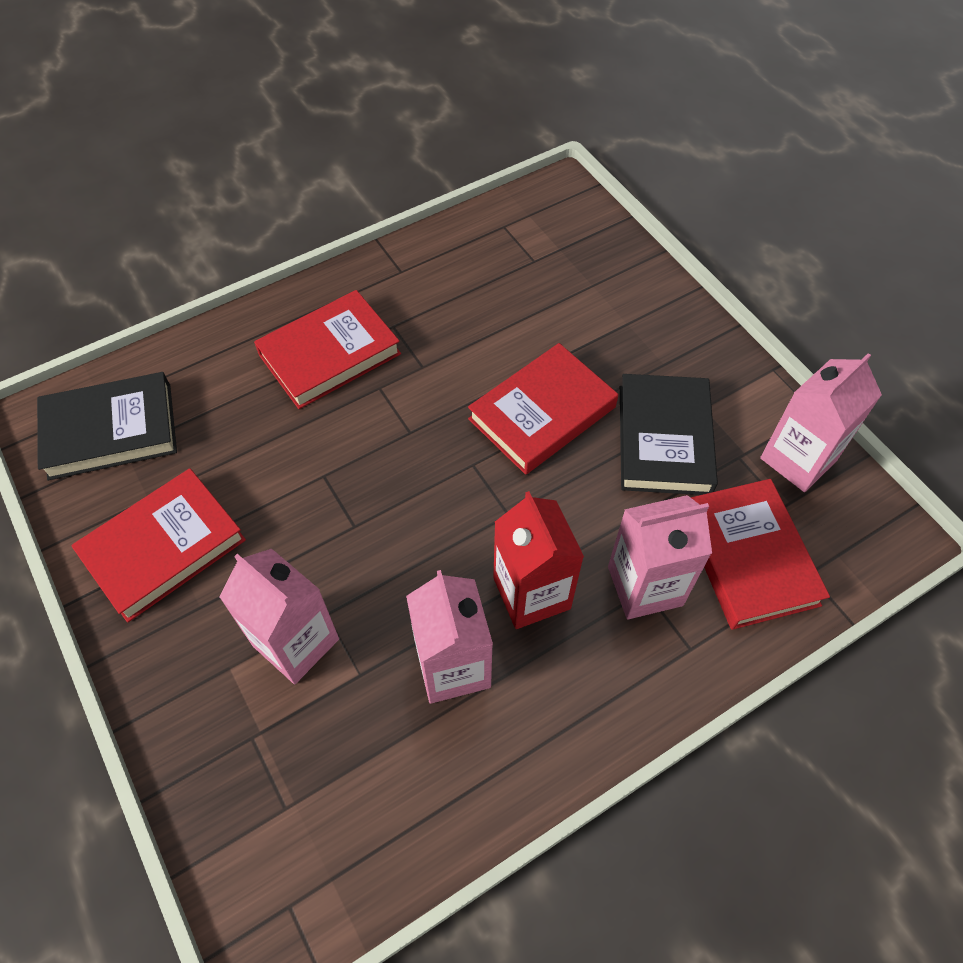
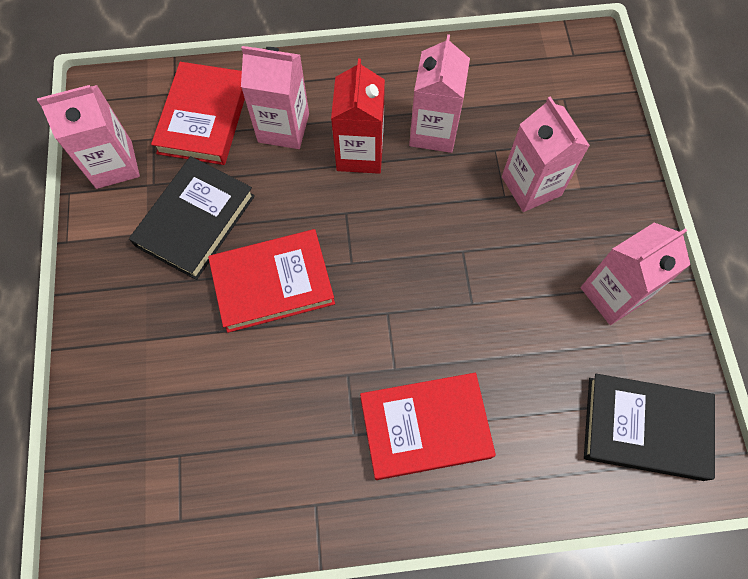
camera: 155 degrees left, 10 degrees up
red book [71,468,246,622] -> pink carton [581,223,691,325]

